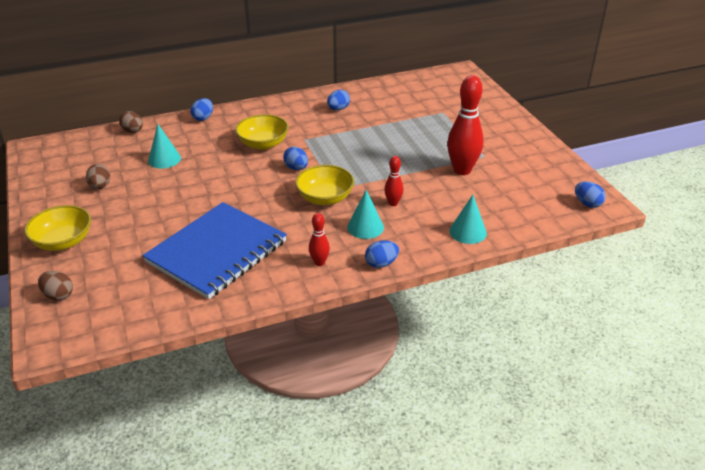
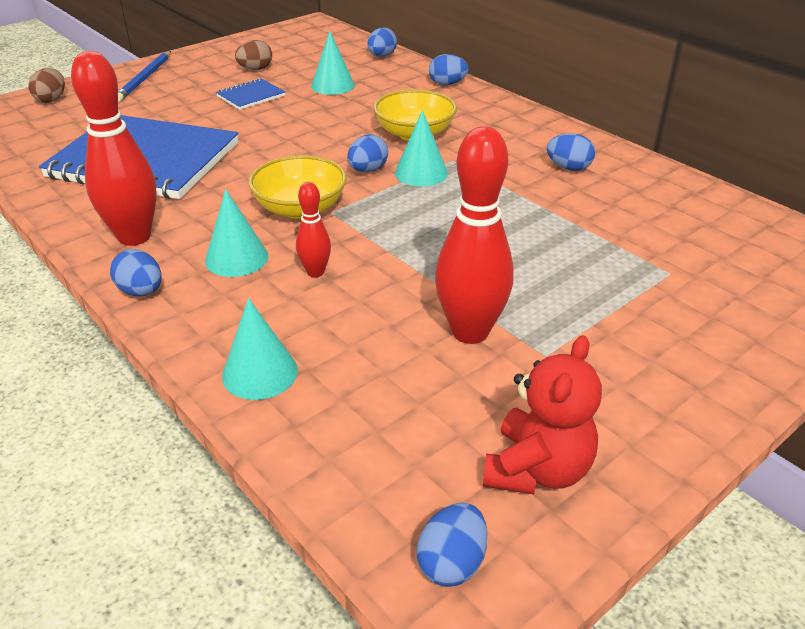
camera: 70 degrees right, 0 degrees up
yellow bowl [24,205,91,251] -> blue pencil [118,51,171,102]
brown egg [119,111,143,133] -> blue egg [367,28,397,57]
red bowling pin [309,213,330,266] -> red bowling pin [71,51,157,246], size x1.97
none -> blue notebook [216,78,285,110]
none -> turquoise cone [395,110,448,186]
none -> red teddy bear [483,335,602,494]

